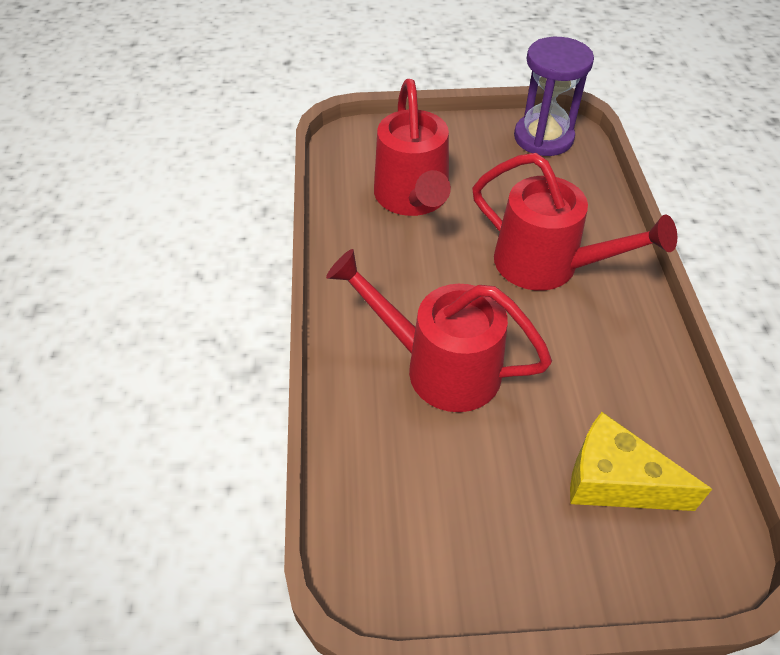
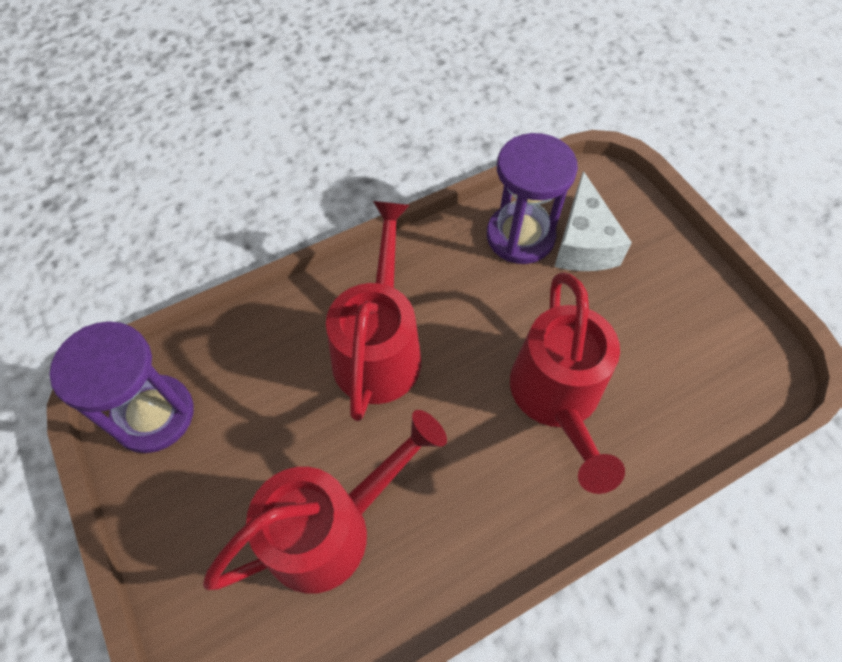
camera: 115 degrees left, 10 degrees up
yellow cheese [570,412,712,511] -> white cheese [554,171,632,271]
none -> purple hourglass [487,133,578,264]

